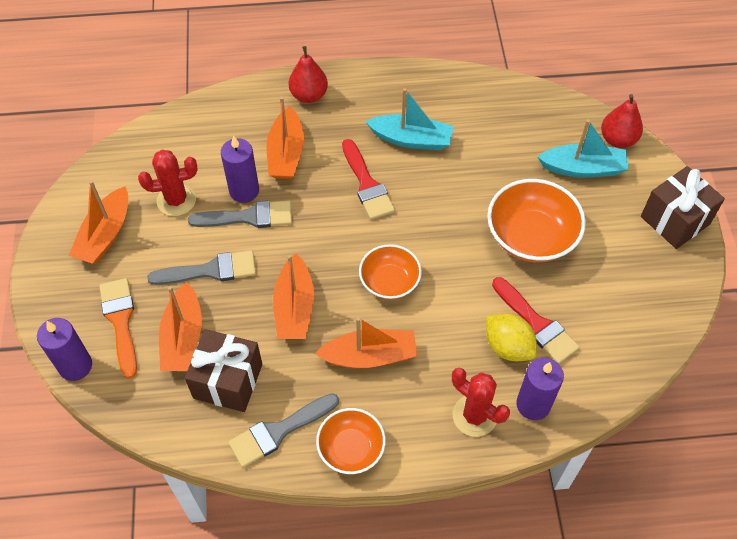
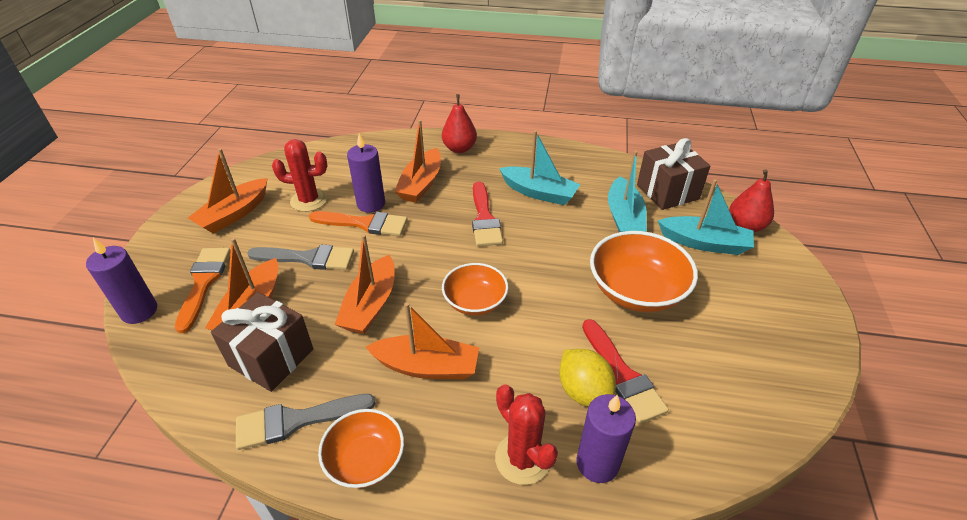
camera: 15 degrees right, 15 degrees down
grey brush [188,201,292,228] -> orange brush [309,211,408,236]
brown gift [641,166,725,249] -> brown gift moved to [637,138,710,210]
none -> turquoise boat [608,150,647,232]

